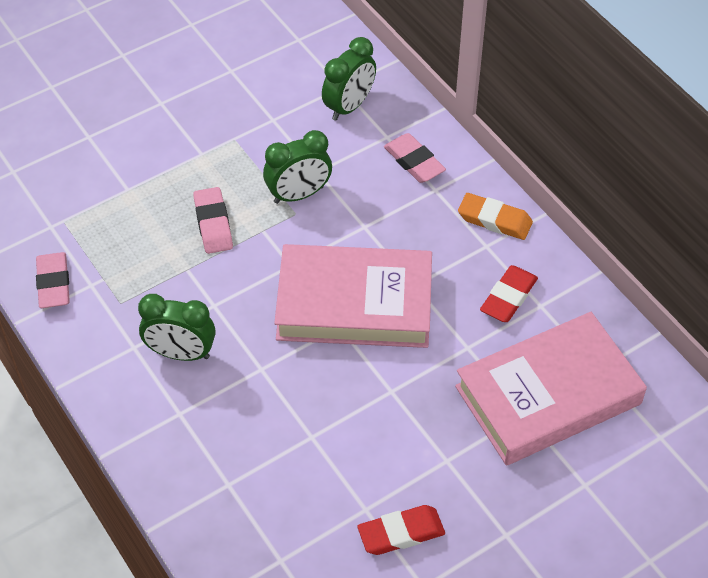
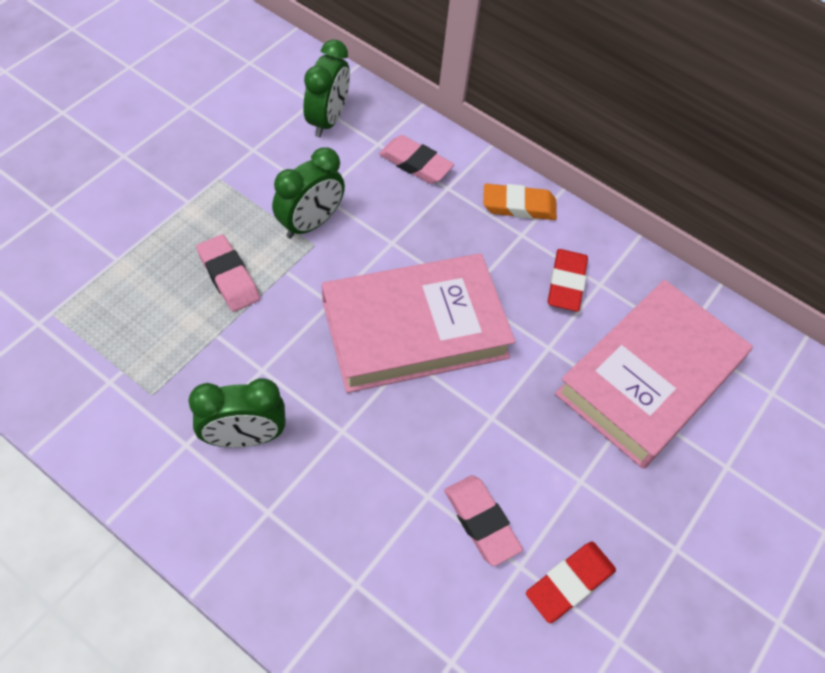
camera: 25 degrees left, 5 degrees up
pink eraser [36,252,70,308] -> pink eraser moved to [444,475,523,566]

